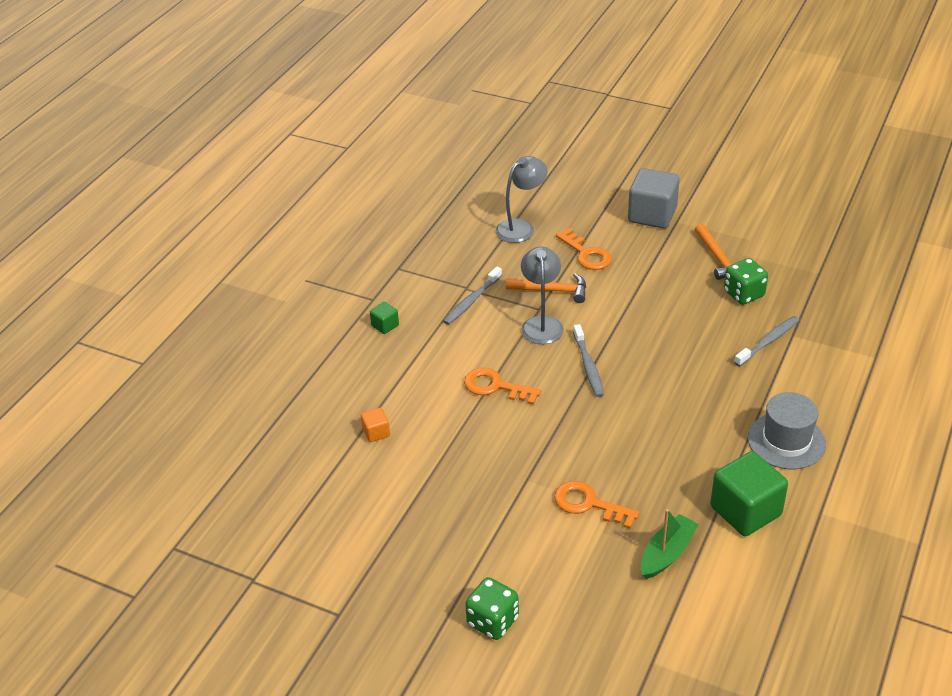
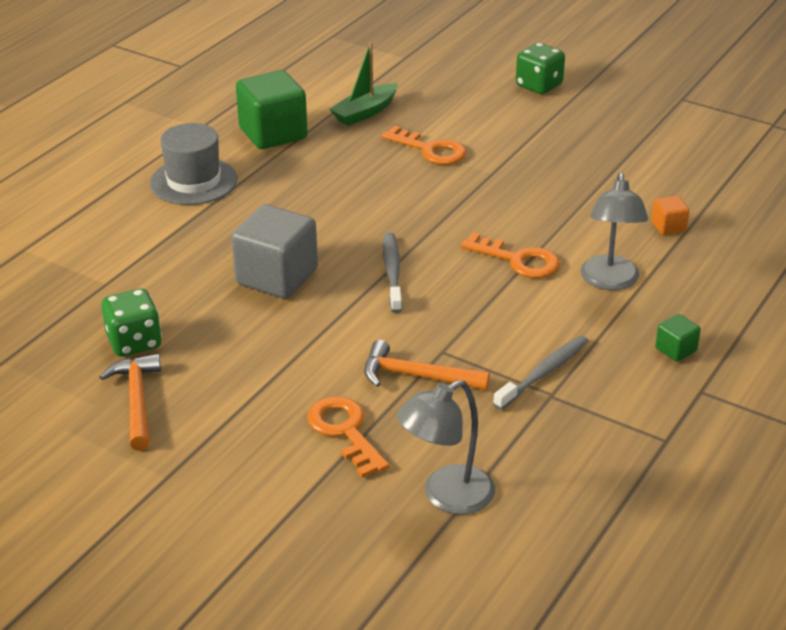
camera: 175 degrees left, 5 degrees down
grey lamp [521,247,564,344] -> grey lamp moved to [581,172,648,290]
grey cube [628,168,680,229] -> grey cube moved to [231,205,318,299]
grey toothbrush [734,316,799,367] -> none

